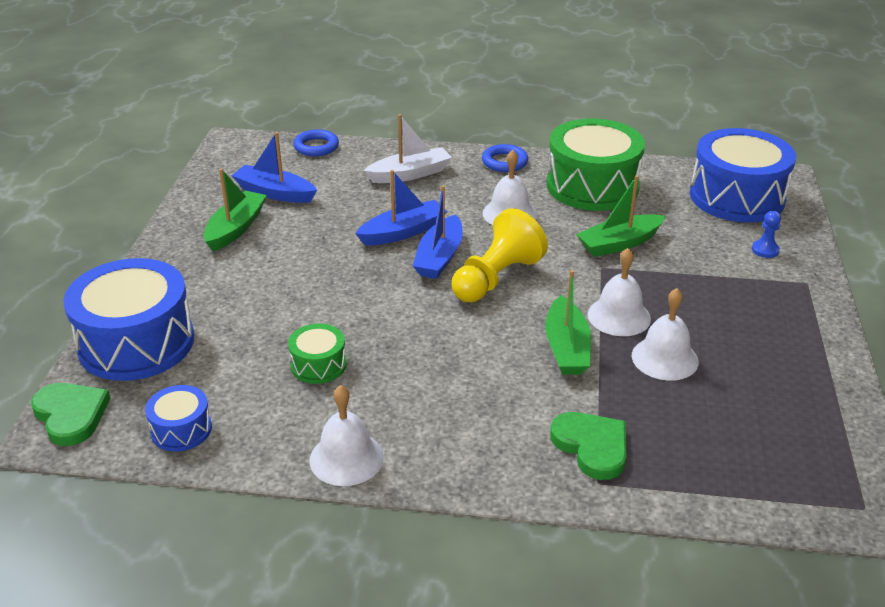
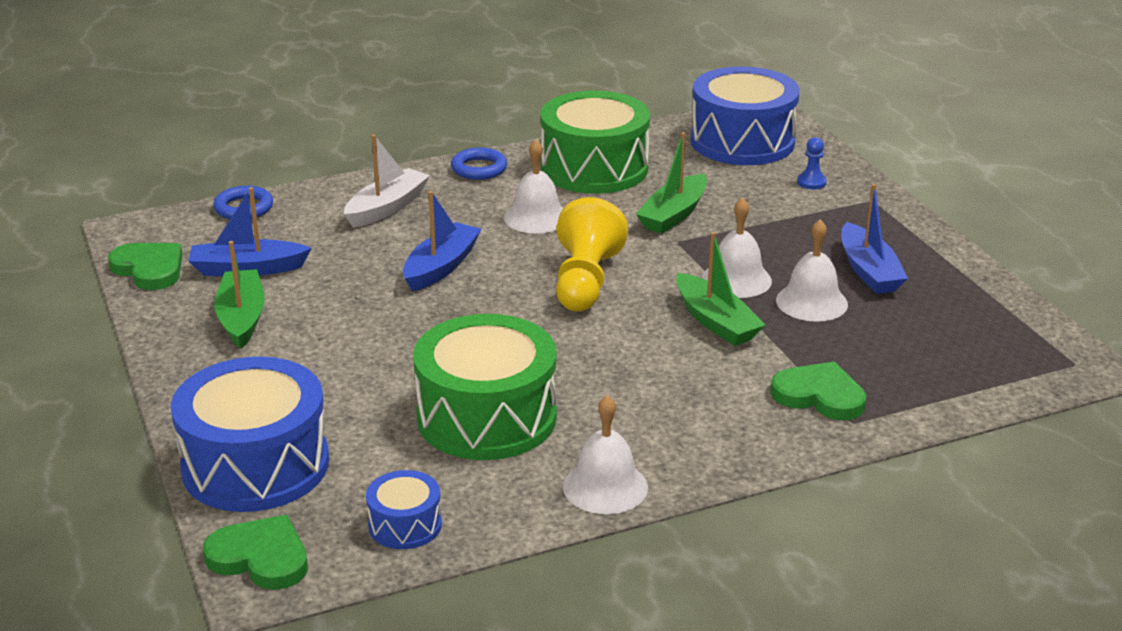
camera: 30 degrees left, 5 degrees down
green drum [288,324,347,384] -> green drum [413,314,557,460], size x2.10
blue boat [413,185,463,279] -> blue boat moved to [841,184,908,294]
none -> green heart [108,243,182,290]

